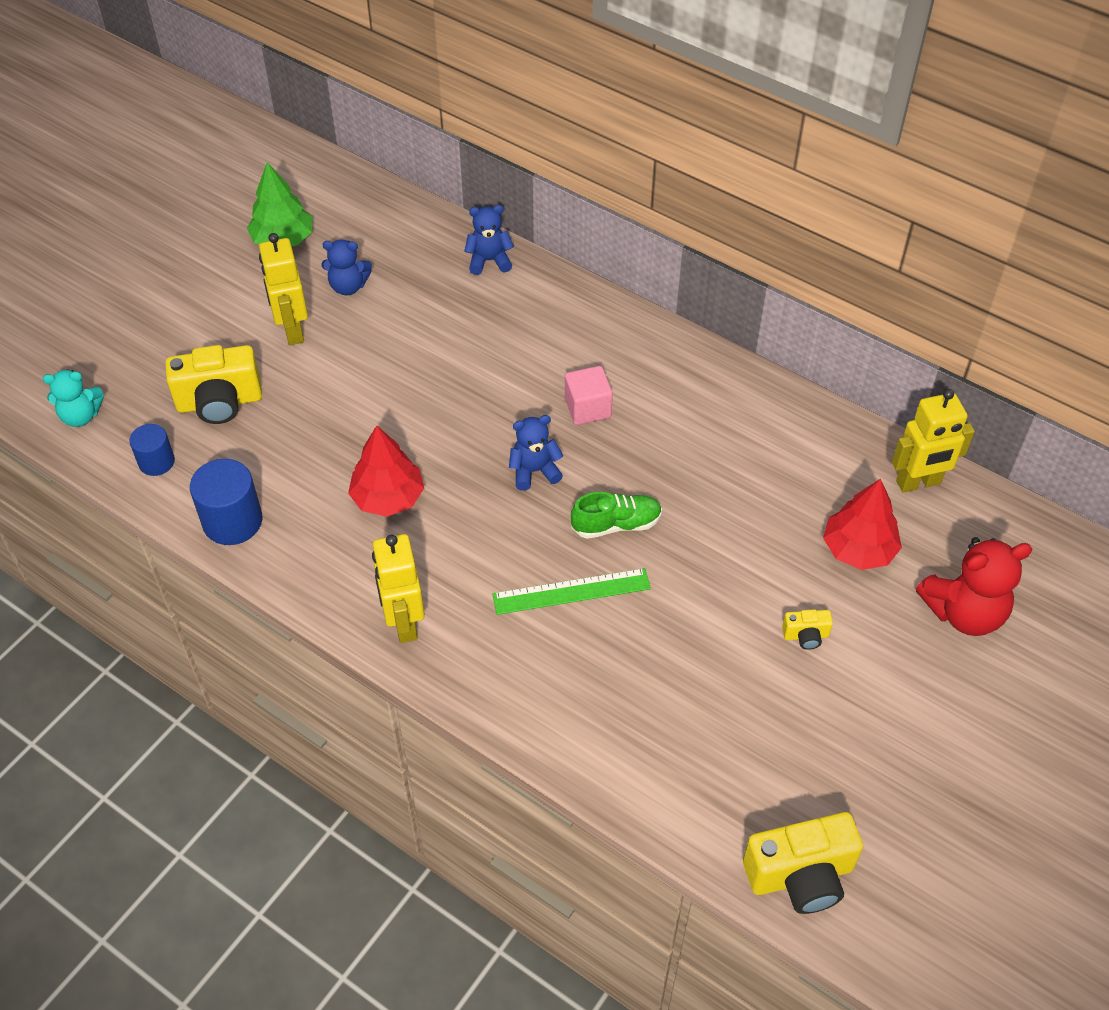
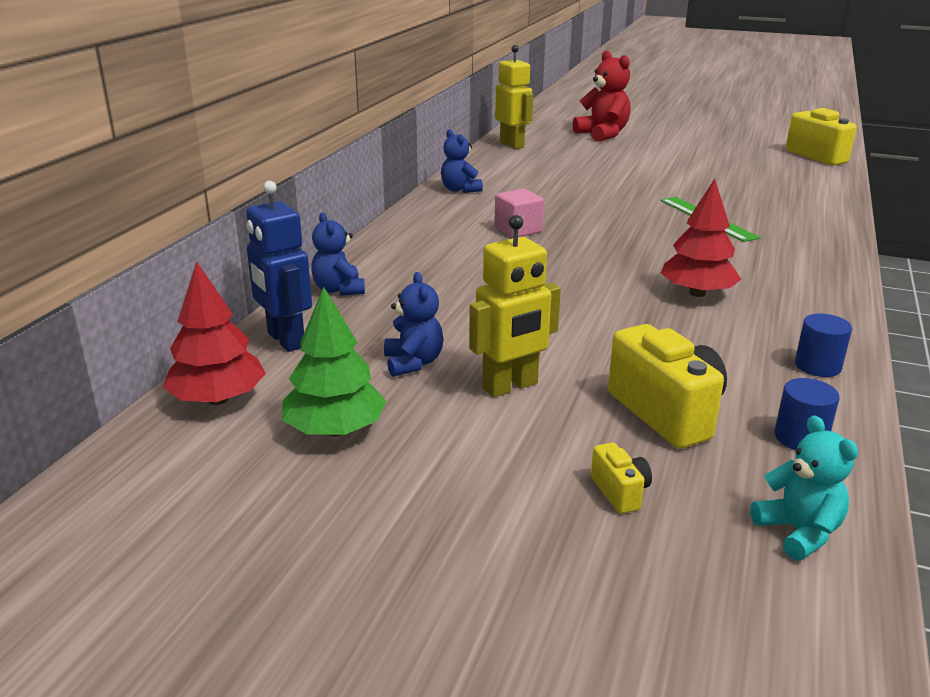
camera: 105 degrees left, 25 degrees down
blue cylinder [190,459,262,545] -> blue cylinder [795,313,852,377], size x0.62
yellow robot [372,534,425,643] -> none
blue teddy bear [509,415,563,491] -> blue teddy bear moved to [441,129,483,193]
green shoe [571,492,662,539] -> none
yellow camera [782,609,833,650] -> yellow camera moved to [591,442,652,514]
red tree [823,479,902,570] -> red tree moved to [163,261,266,405]
none -> blue robot [246,181,312,352]

